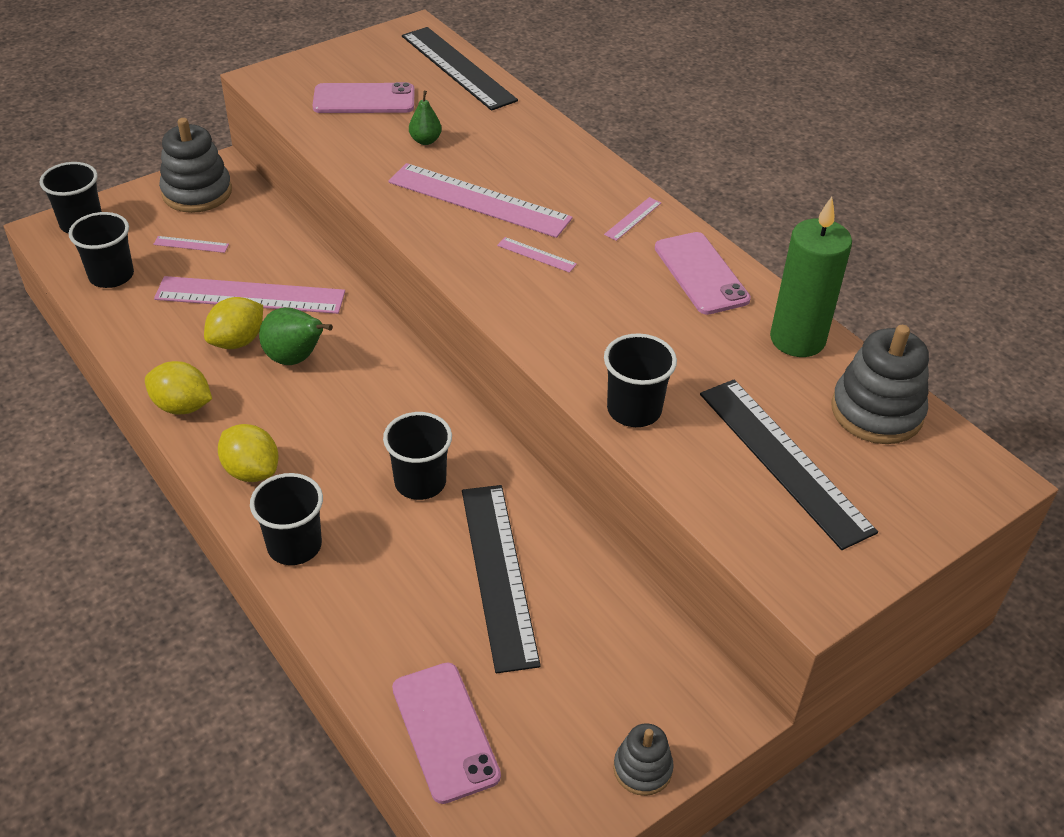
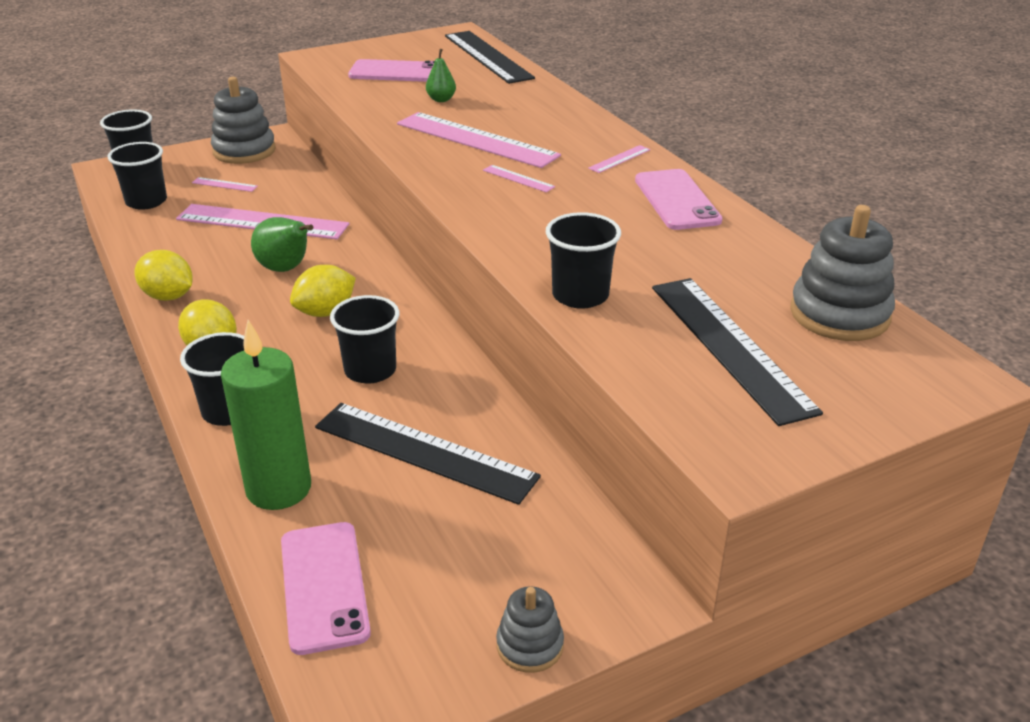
camera: 10 degrees right, 10 degrees down
yellow lemon [204,297,263,349] -> yellow lemon moved to [290,265,356,317]
black ruler [462,485,541,673] -> black ruler turned 60 degrees counterclockwise [315,403,541,505]
green candle [770,197,852,357] -> green candle moved to [221,320,311,510]

